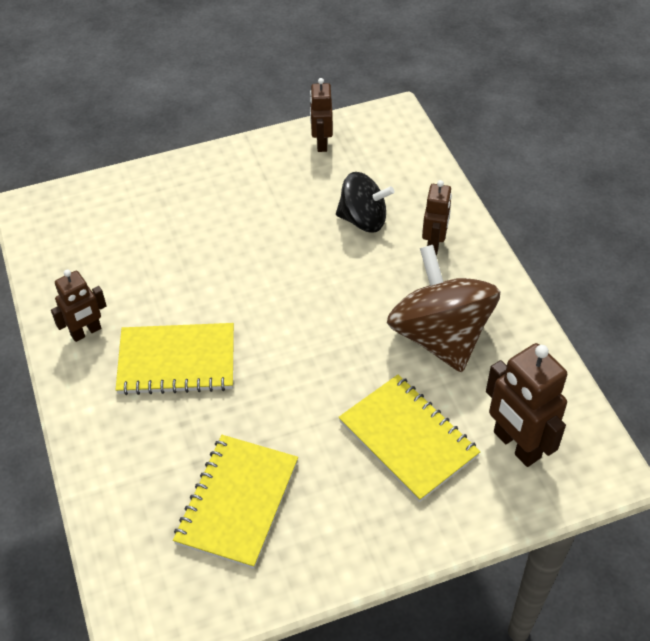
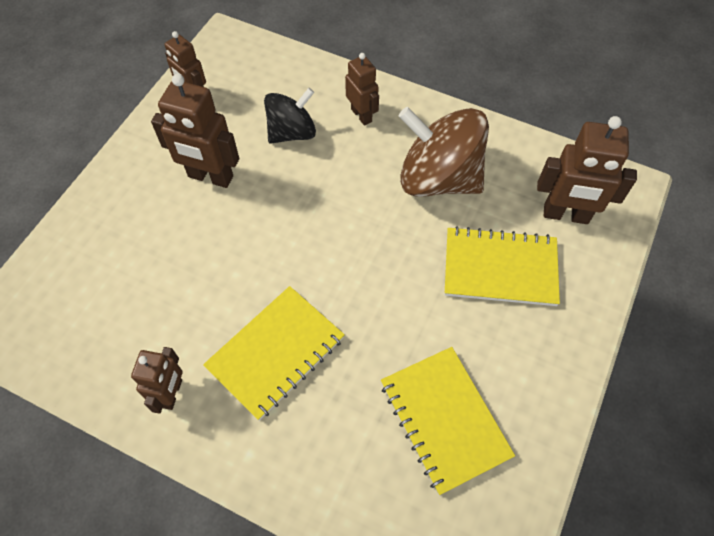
camera: 45 degrees left, 10 degrees up
none -> brown robot [151,74,239,188]

